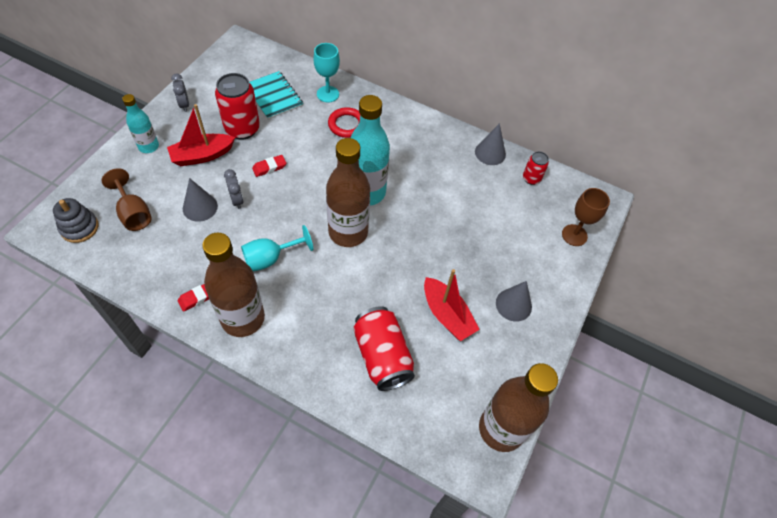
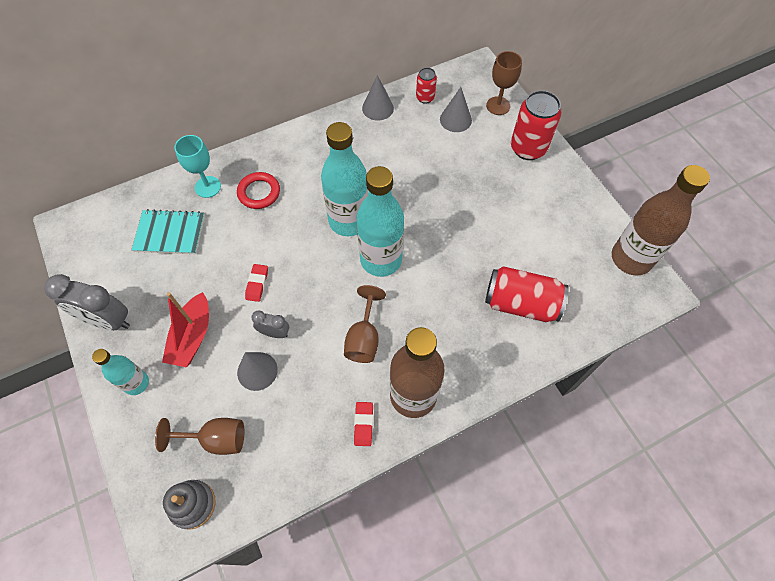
camera: 50 degrees left, 5 degrees up
grey clock [171,73,189,112] -> grey clock [44,274,130,330], size x1.85
red can [215,73,260,140] -> red can moved to [511,90,561,160]
turquoise goblet [241,225,313,271] -> brown goblet [344,285,386,363]
brown bottle [326,138,370,247] -> turquoise bottle [357,166,404,277]
red boat [424,269,480,341] -> none
grey cone [496,281,532,322] -> grey cone moved to [440,87,472,132]

